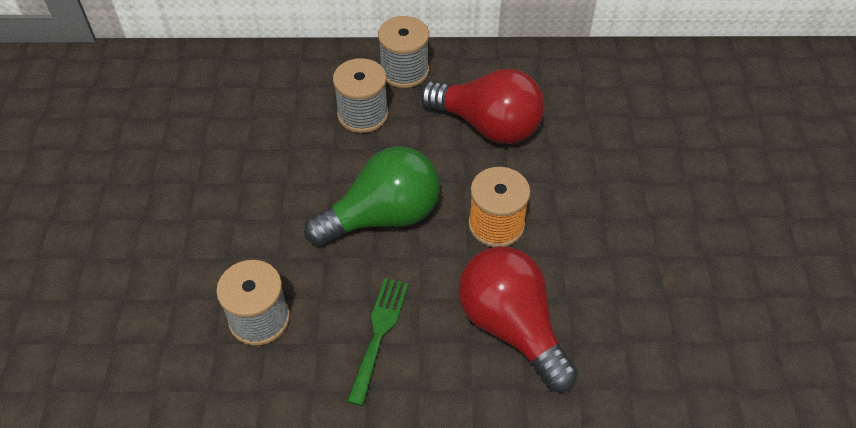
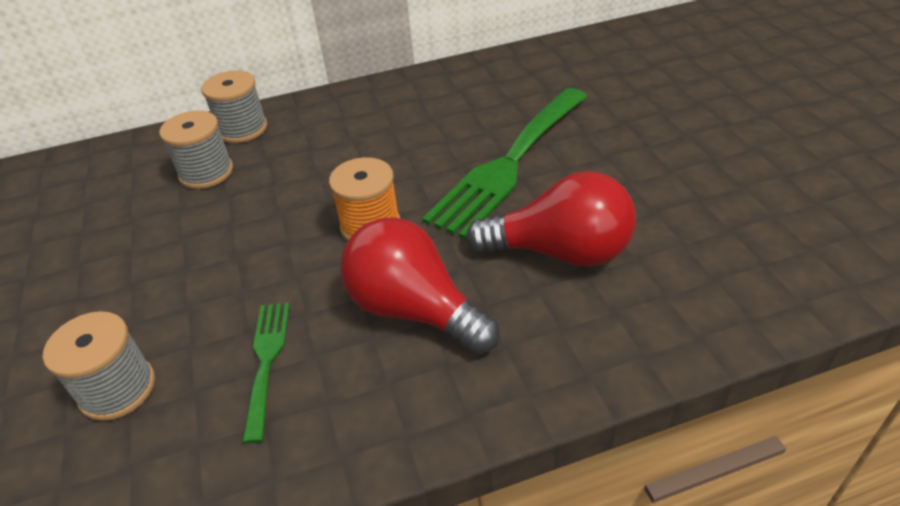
camera: 15 degrees left, 10 degrees down
green light bulb [304,146,440,246] -> none
red light bulb [420,68,545,144] -> red light bulb moved to [466,171,636,267]
none -> green fork [422,88,588,240]

